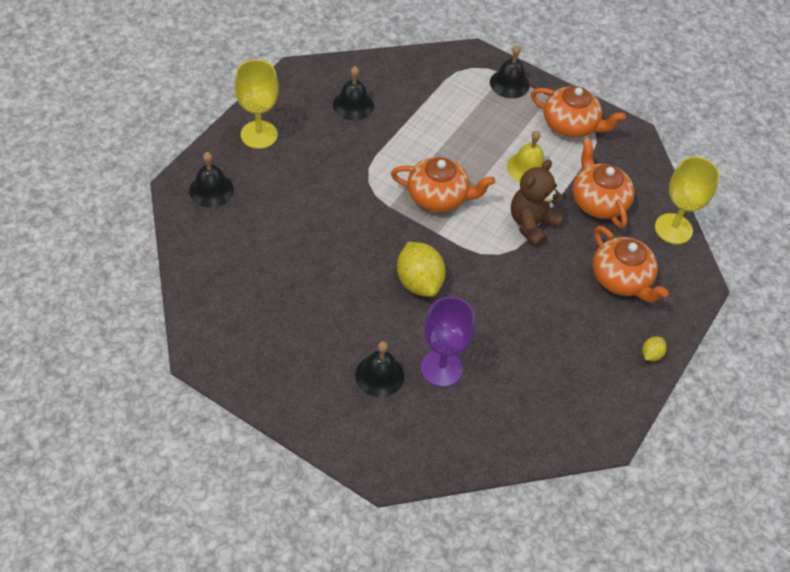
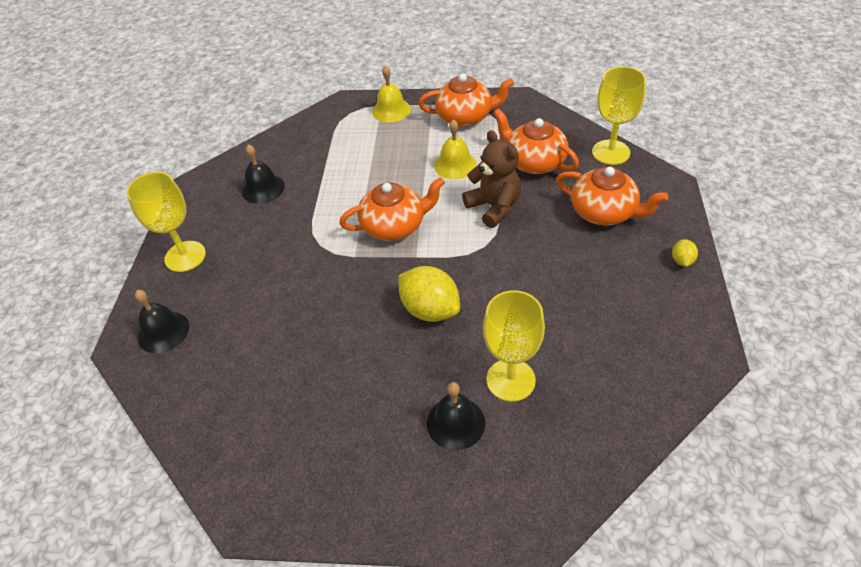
camera: 20 degrees left, 5 degrees down
purple goblet [421,297,475,387] -> yellow goblet [483,290,545,402]
black bell [490,45,529,98] -> yellow bell [372,66,411,122]
brown teddy bear [511,159,565,248] -> brown teddy bear turned 135 degrees clockwise [462,130,521,228]

